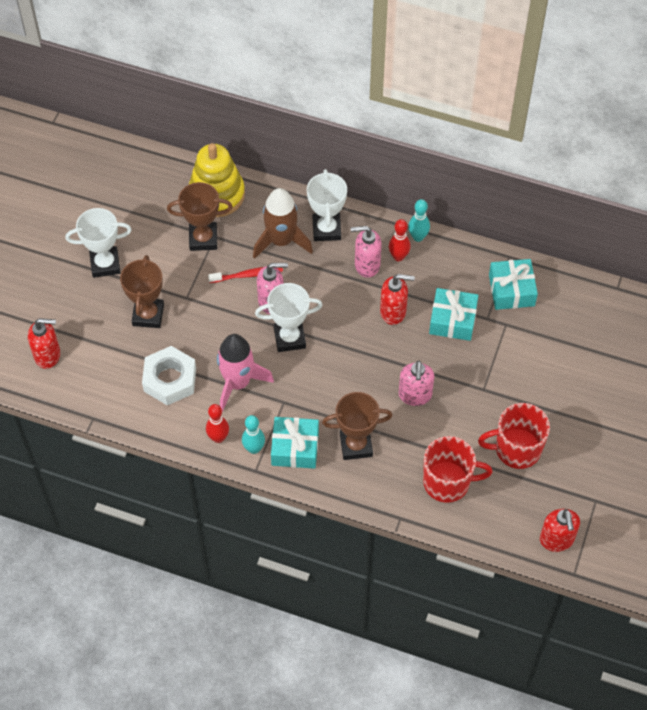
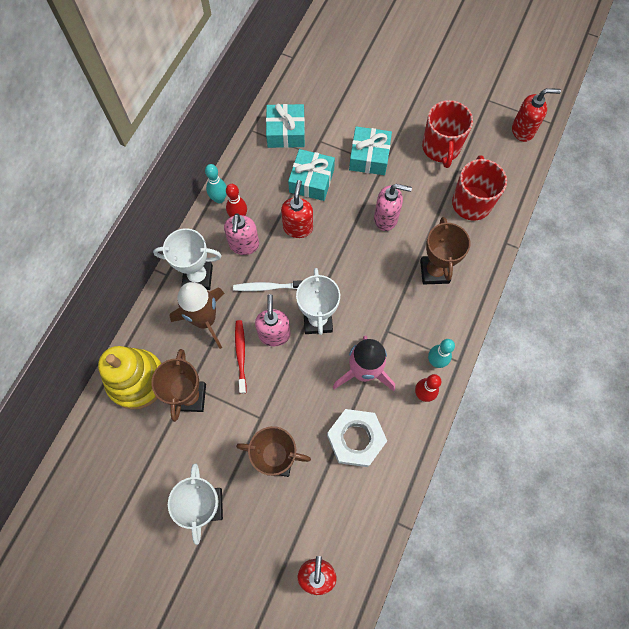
camera: 85 degrees left, 10 degrees up
turquoise gift [271,417,319,469] -> turquoise gift moved to [349,126,392,175]
none -> white toothbrush [233,280,303,291]

